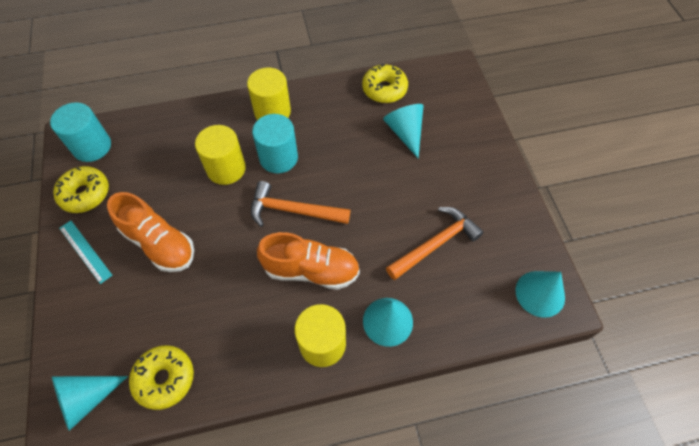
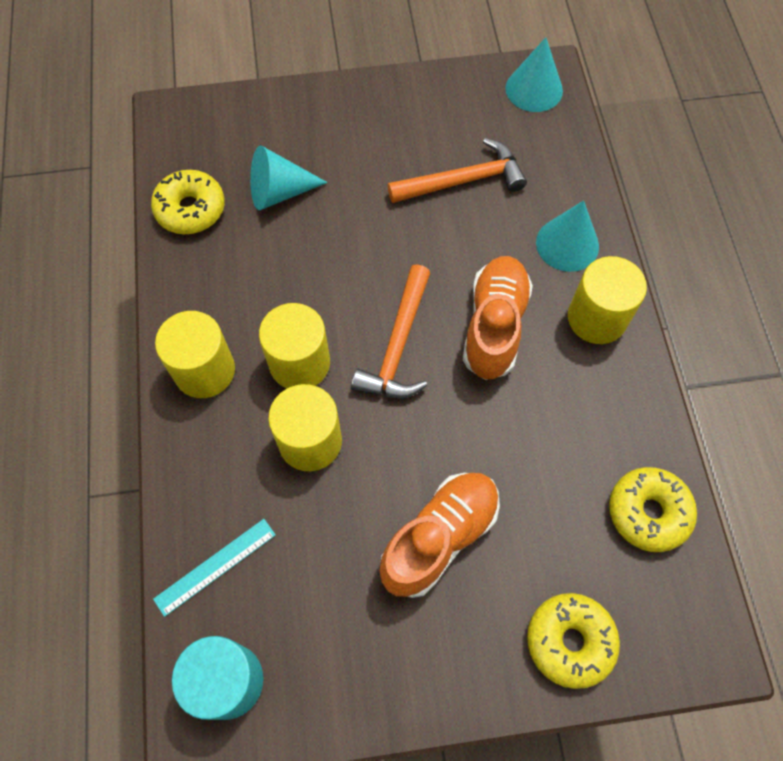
camera: 85 degrees left, 5 degrees up
turquoise cone [52,376,128,431] -> none
yellow donut [53,166,109,213] -> yellow donut moved to [527,593,620,689]
turquoise ruler [59,221,113,284] -> turquoise ruler moved to [153,519,276,617]
turquoise cylinder [252,114,298,173] -> yellow cylinder [259,303,330,388]
orange hammer [386,207,483,280] -> orange hammer turned 105 degrees clockwise [388,138,527,203]

